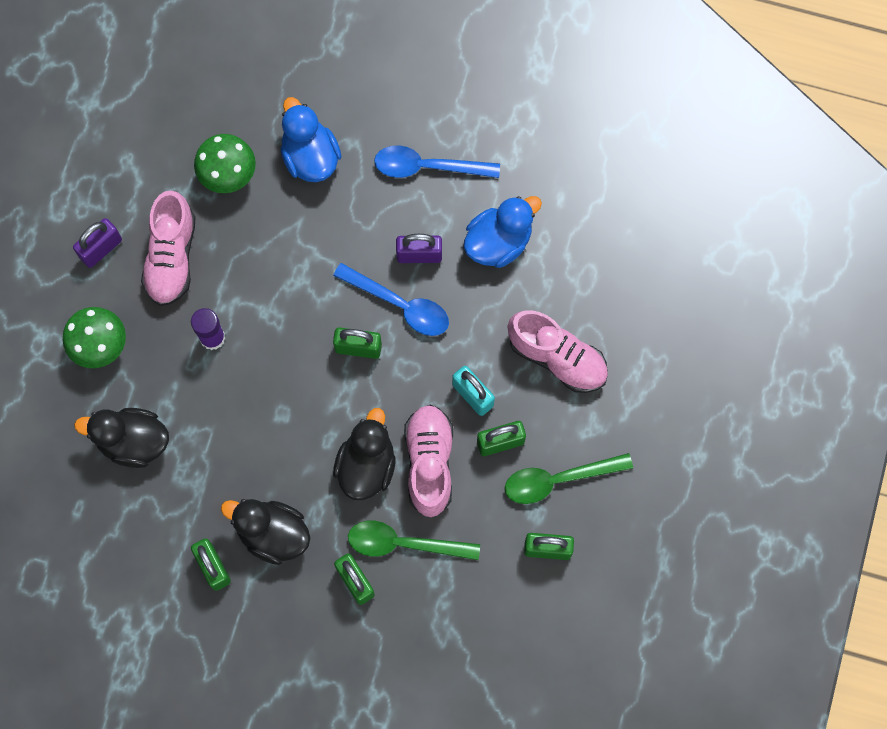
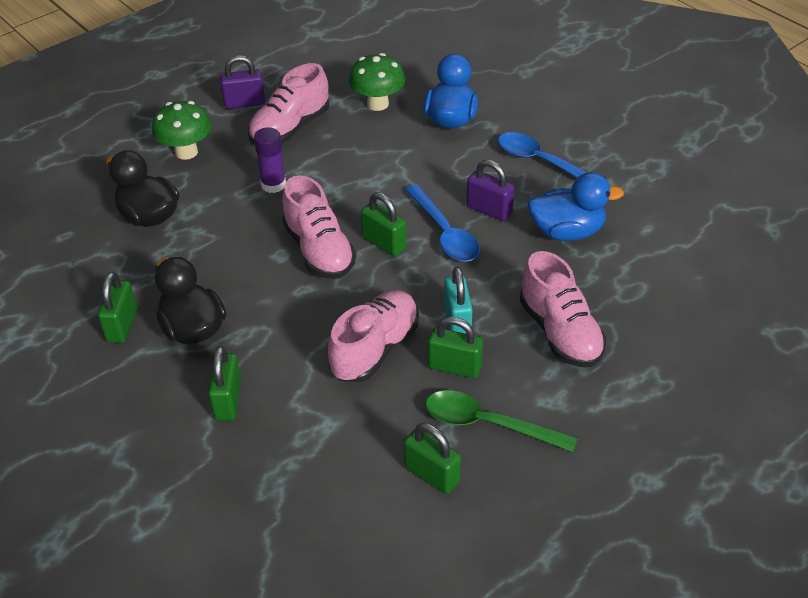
camera: 35 degrees right, 30 degrees down
black duck [333,408,396,500] -> none
green spoon [348,521,480,560] -> none
none -> pink shoe [282,175,356,279]

